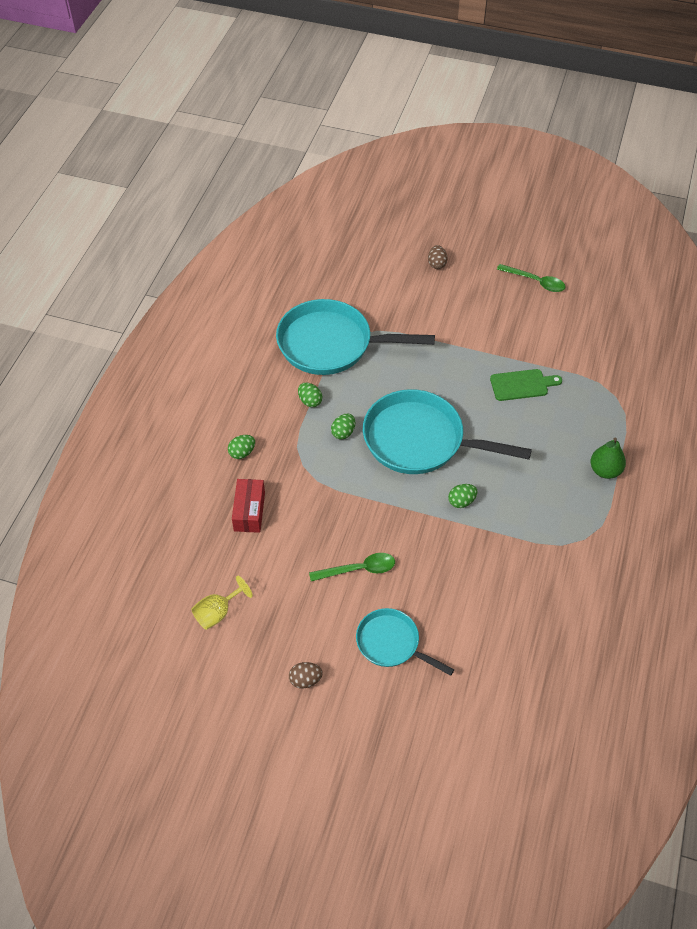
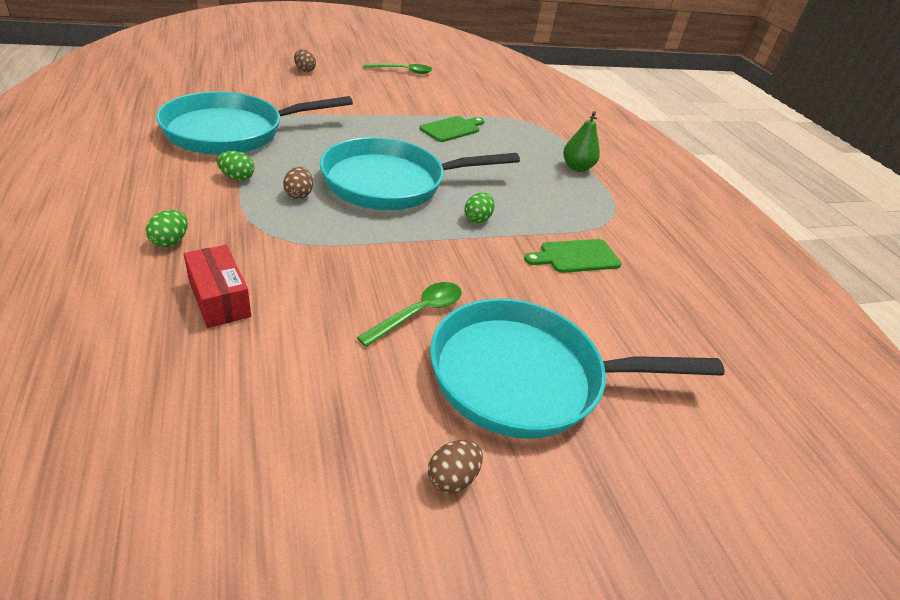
camera: 40 degrees left, 15 degrees down
yellow goblet [191,576,253,630] -> none
green egg [331,414,355,439] -> brown egg [283,167,313,199]
turquoise pan [356,608,454,676] -> turquoise pan [430,298,725,438], size x1.80
none -> green cutting board [524,239,621,273]

